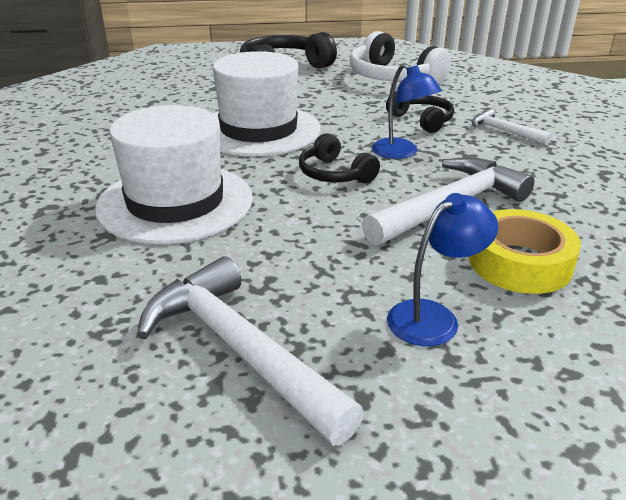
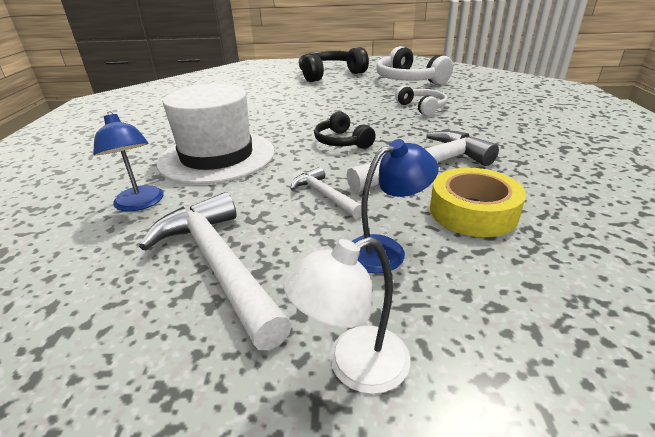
camera: 10 degrees right, 0 degrees up
white hat [213,51,320,156] -> none
blue lamp [372,63,442,159] -> blue lamp moved to [93,111,164,212]
black headphones [386,92,454,133] -> white headphones [395,86,447,116]
white hammer [471,108,552,145] -> white hammer moved to [290,167,362,218]
none -> white lamp [283,237,410,394]

